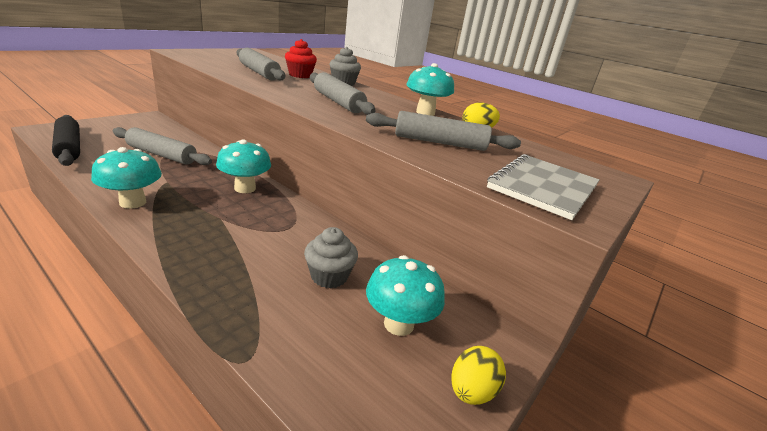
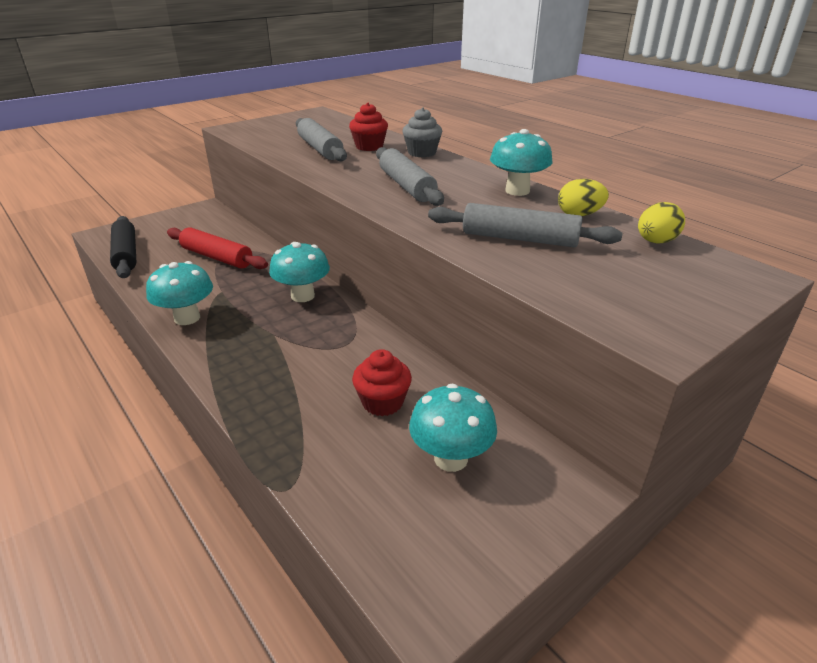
camera: 15 degrees right, 5 degrees up
grey rolling pin [113,127,212,165] -> red rolling pin [167,227,268,269]
grey cupcake [304,227,358,288] -> red cupcake [352,349,412,416]
yellow egg [451,346,506,405] -> yellow egg moved to [638,202,685,243]
grey notebook [487,154,600,220] -> none

